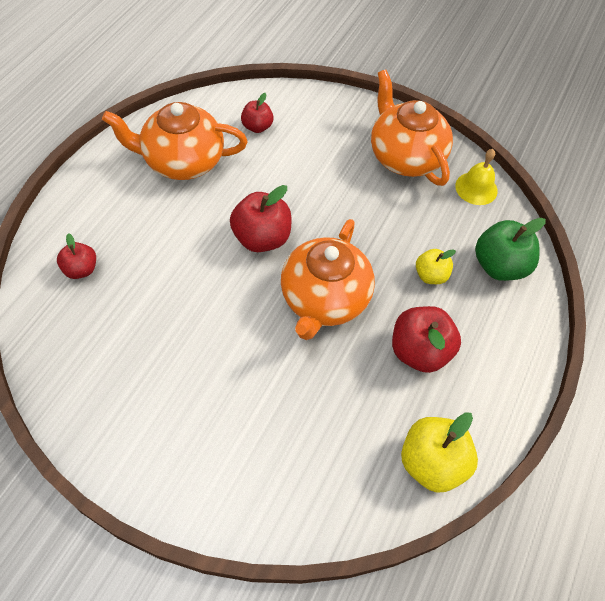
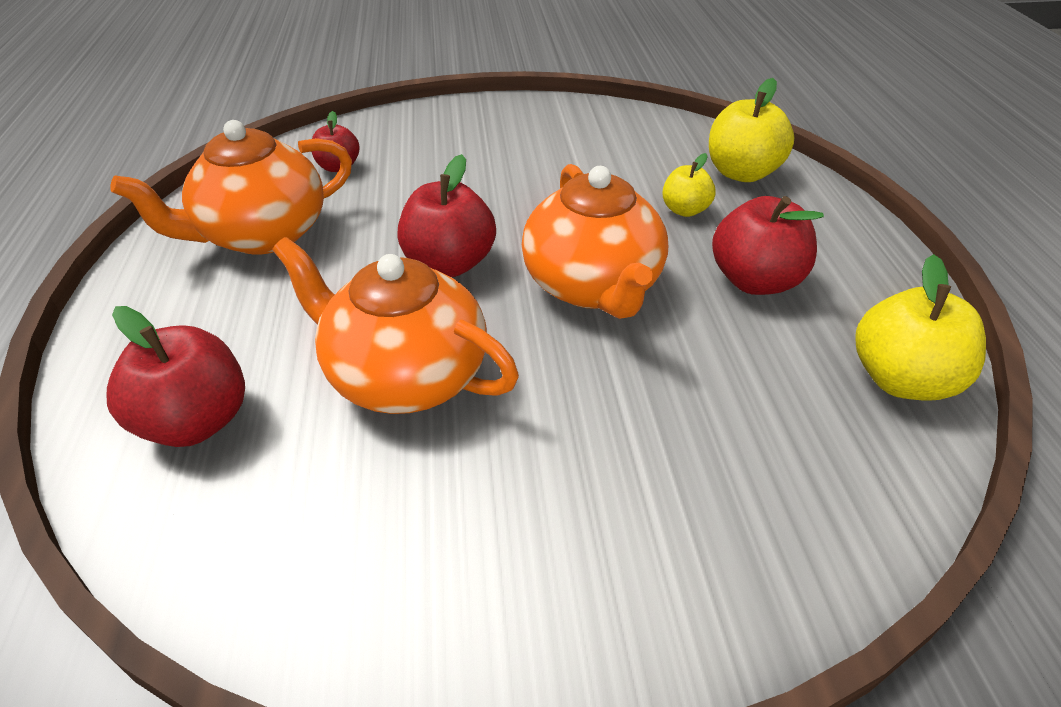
camera: 30 degrees left, 15 degrees down
red apple [57,233,96,279] -> red apple [107,306,245,447], size x1.69
orange teapot [371,69,453,186] -> orange teapot moved to [272,237,519,414]
yellow bell [455,149,498,205] -> none
green apple [475,218,546,281] -> yellow apple [709,78,794,182]

